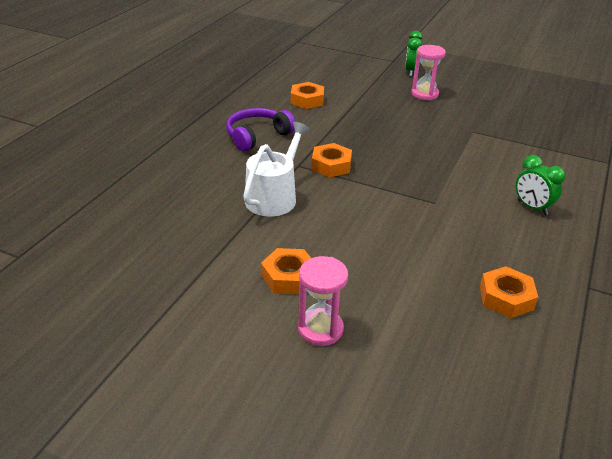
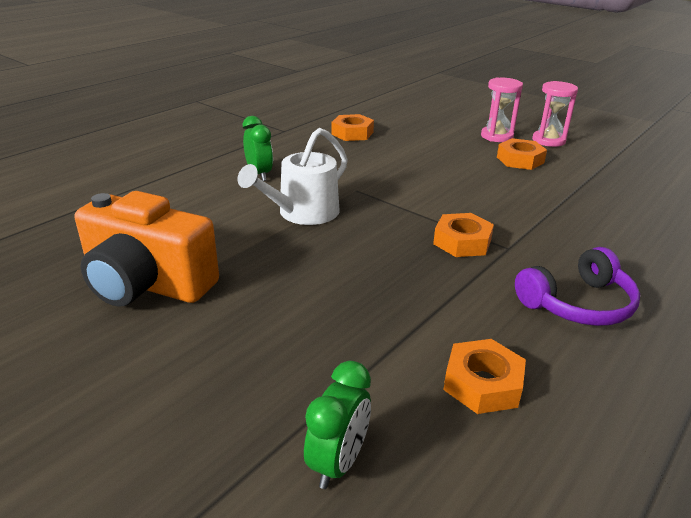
camera: 165 degrees left, 5 degrees down
white watering can [243,122,310,217] -> white watering can moved to [237,128,348,225]
green clock [405,31,423,76] -> green clock moved to [304,361,371,489]
pink hourglass [411,45,446,100] -> pink hourglass moved to [532,81,578,147]
none -> orange camera [75,191,219,307]

